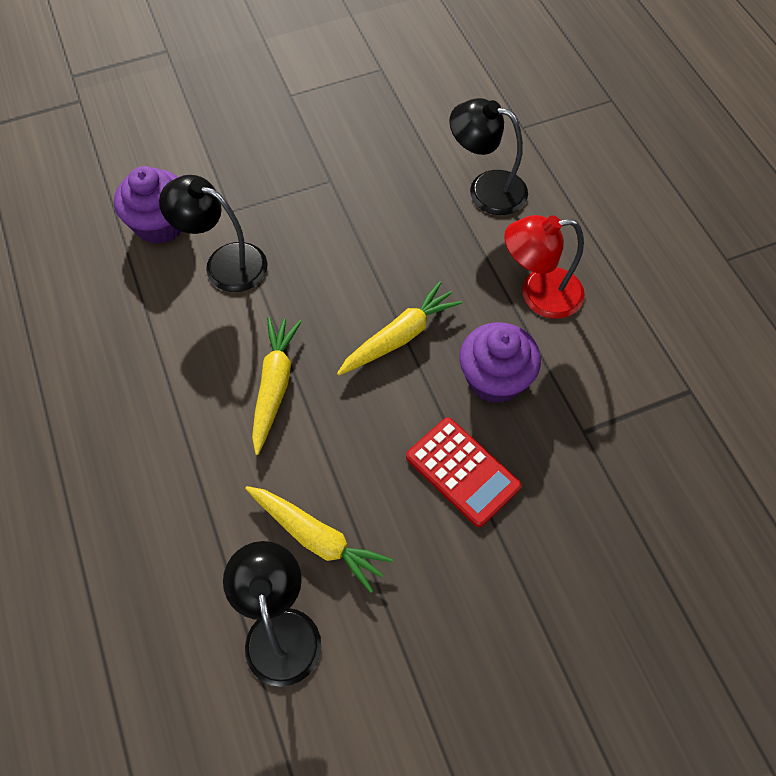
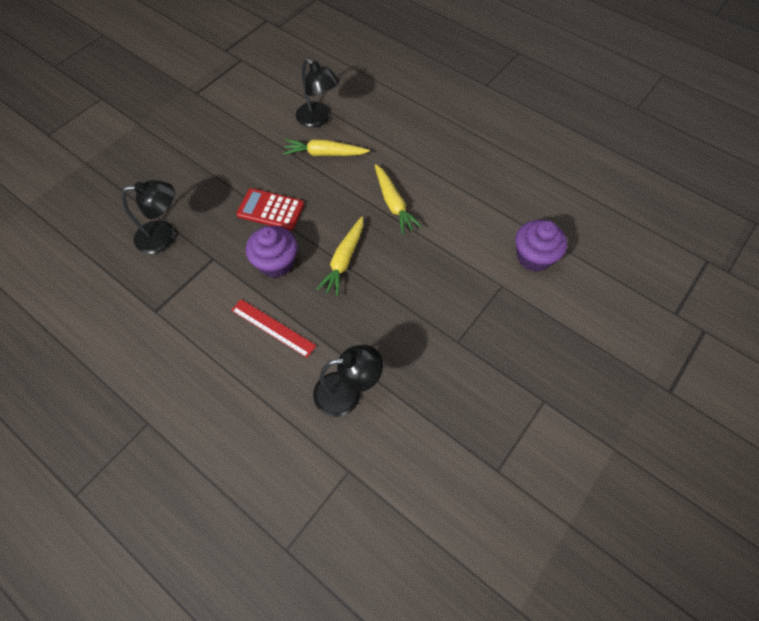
camera: 150 degrees right, 0 degrees up
black lamp [159,175,267,292] -> black lamp moved to [122,180,175,254]
red lamp [504,215,585,319] -> red ruler [231,299,316,358]

